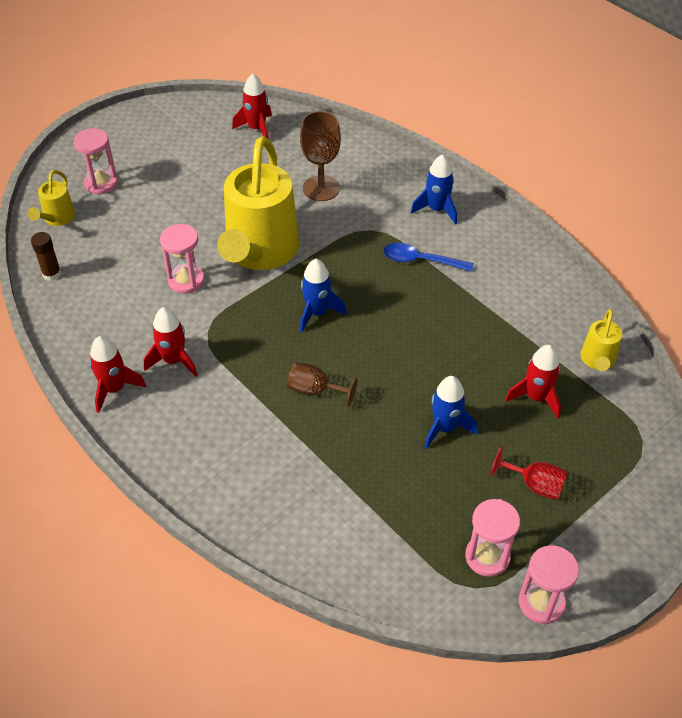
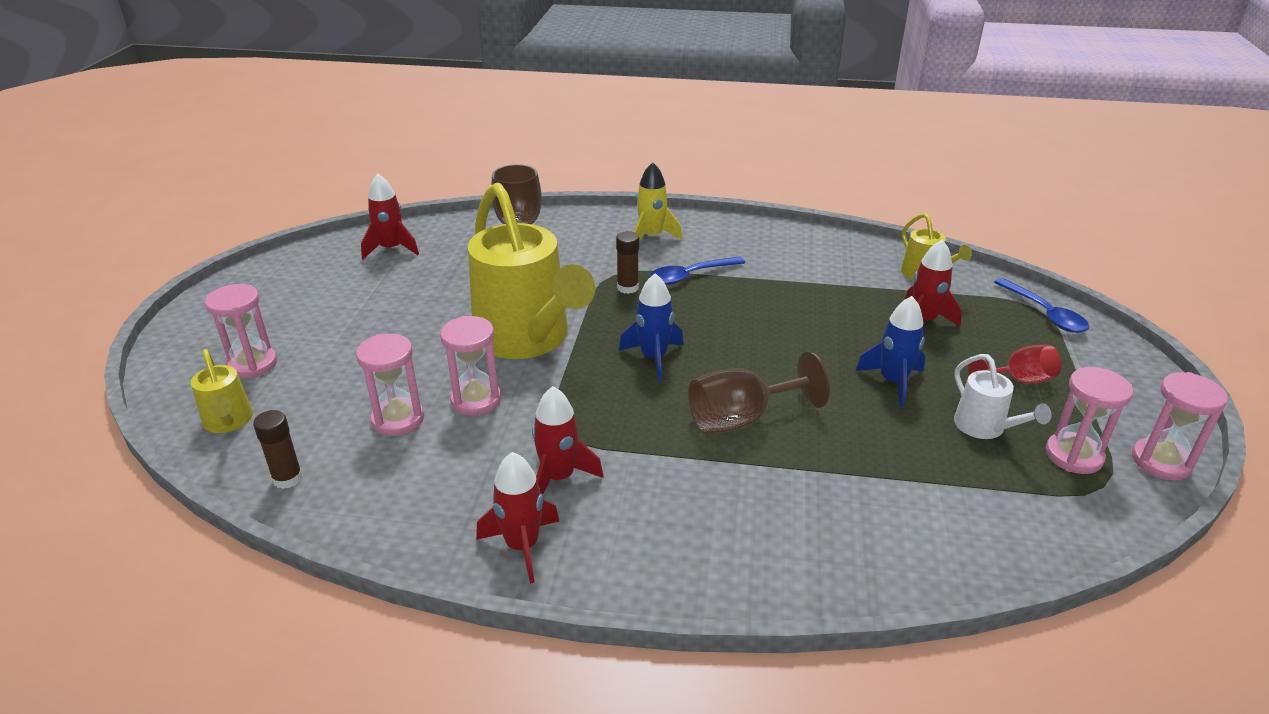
camera: 40 degrees left, 15 degrees down
brown goblet [287,362,358,407] -> brown goblet [688,351,830,434], size x1.51
blue rocket [410,154,457,224] -> yellow rocket [633,162,682,241]
none -> pink hourglass [356,334,424,436]
none -> brown glue stick [616,231,639,294]
none -> white watering can [954,354,1052,439]
none -> blue spoon [994,278,1089,333]

